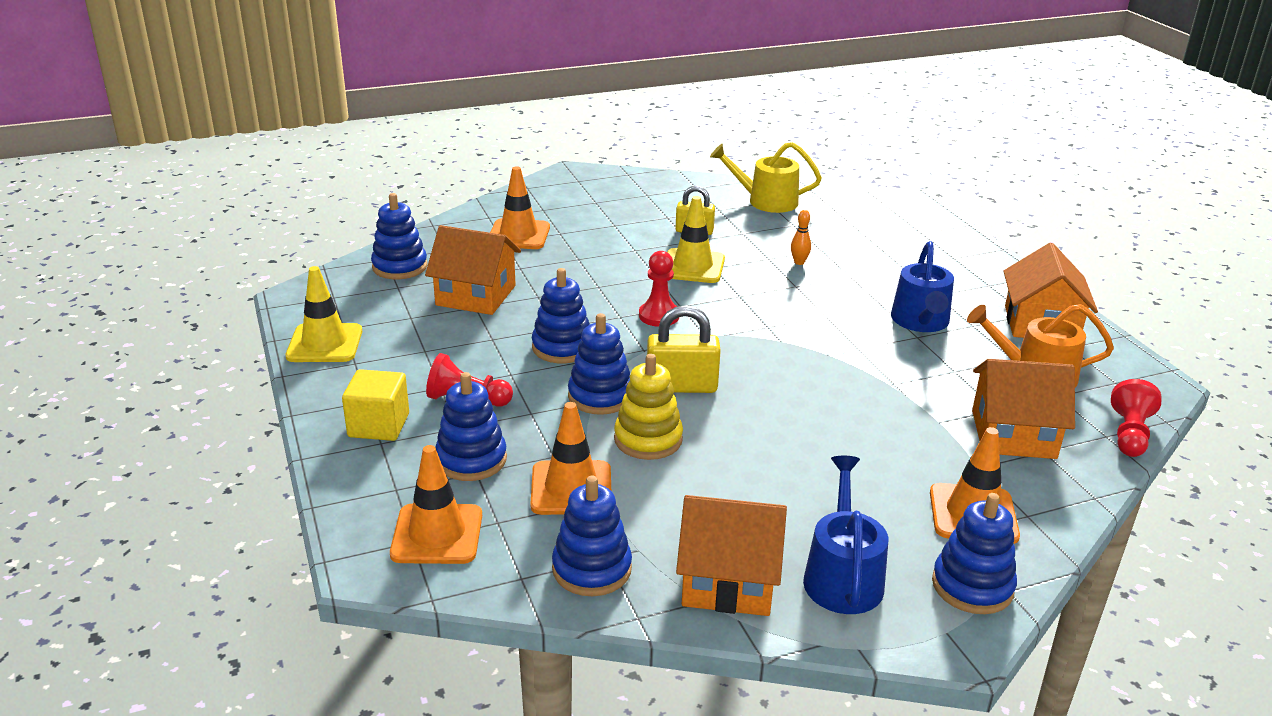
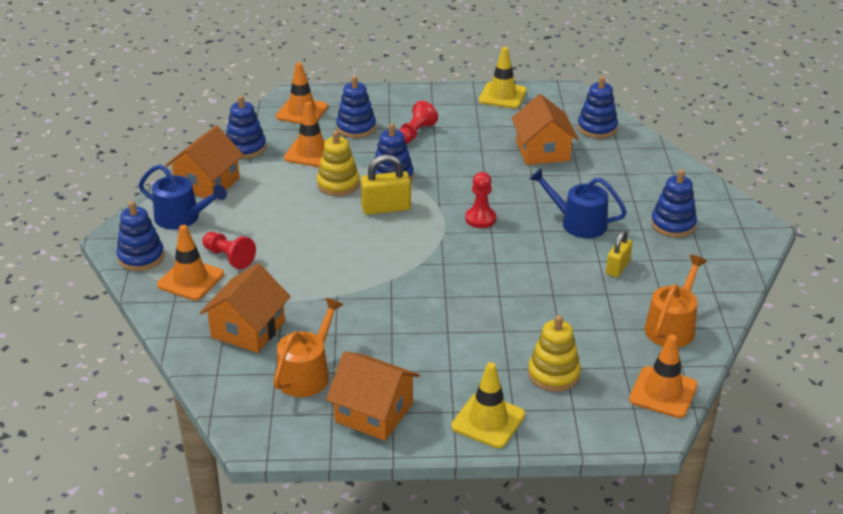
camera: 110 degrees right, 5 degrees up
yellow cube [342,369,409,441] -> none
orange house [425,225,521,315] -> orange house turned 45 degrees counterclockwise [511,94,579,165]
orange traffic cone [490,166,550,249] -> orange traffic cone moved to [629,335,697,418]
blue stacking toy [532,268,590,363] -> blue stacking toy moved to [651,169,697,237]
yellow padlock [647,305,721,393] -> yellow padlock turned 60 degrees clockwise [360,154,411,215]
yellow traffic cone [667,196,725,283] -> yellow traffic cone moved to [451,362,525,448]
yellow watering can [710,142,822,213] -> orange watering can [645,255,707,348]
orange bowling pin [791,210,811,265] -> none
blue watering can [891,241,954,332] -> blue watering can moved to [529,168,627,238]
red pawn [1111,379,1162,457] -> red pawn moved to [202,232,256,269]
none -> yellow stacking toy [528,315,581,392]

